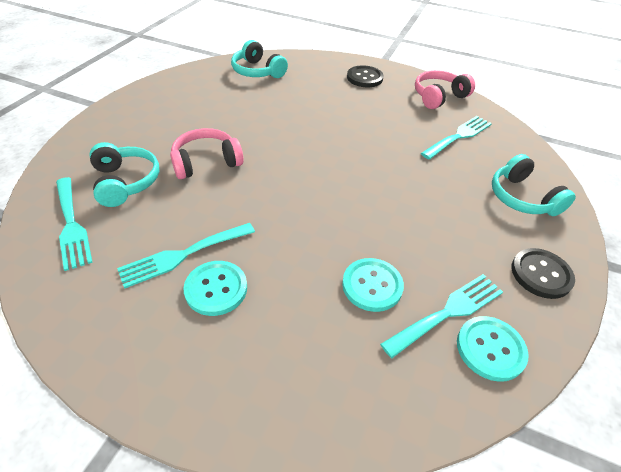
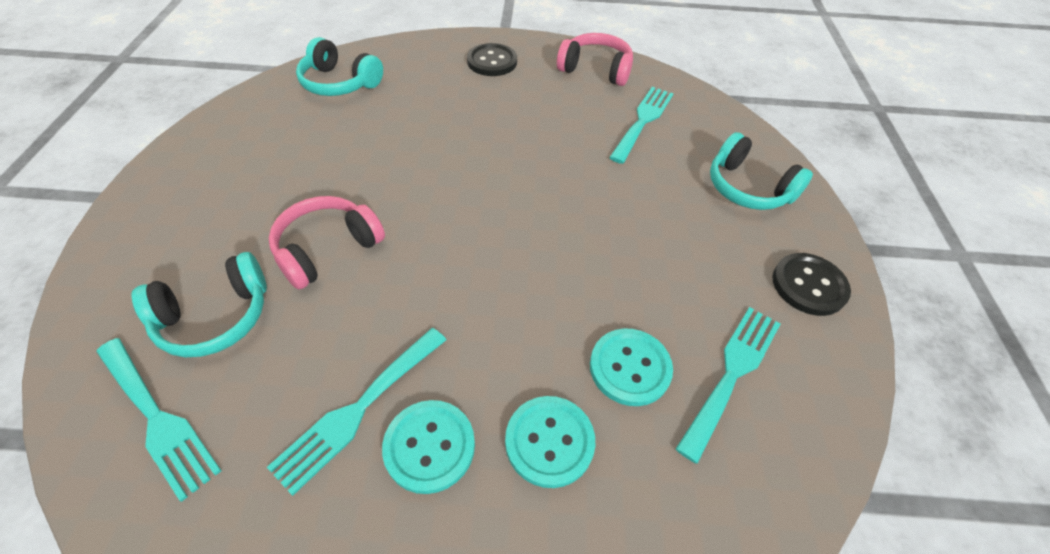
camera: 20 degrees left, 5 degrees up
turquoise headphones [90,142,159,207] -> turquoise headphones turned 105 degrees clockwise [132,252,267,358]
pink headphones [415,70,475,109] -> pink headphones turned 75 degrees clockwise [557,33,633,86]
turquoise button [457,316,529,382] -> turquoise button moved to [505,396,595,488]

